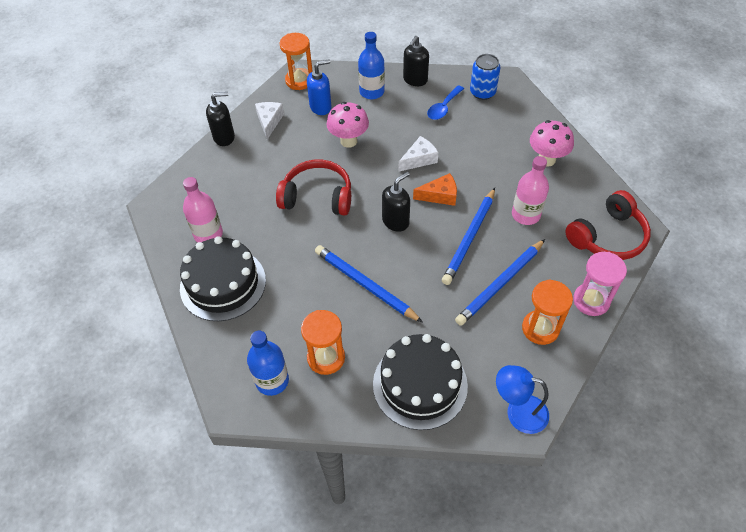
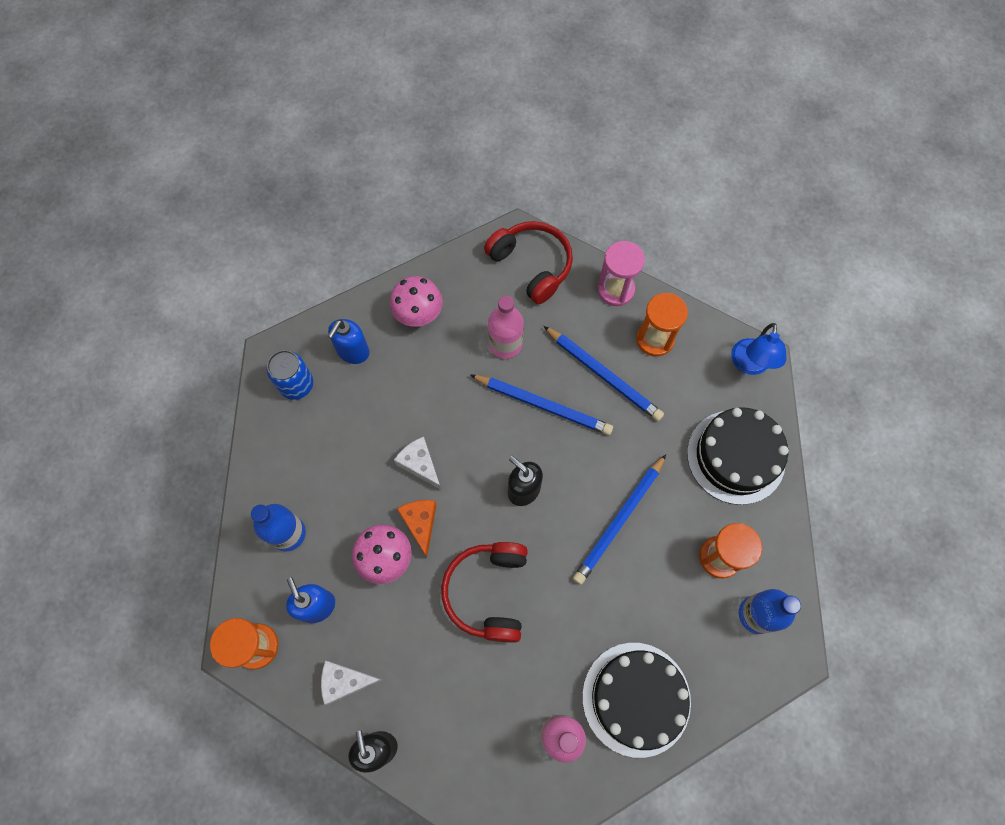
camera: 95 degrees left, 15 degrees up
black soap dispenser [403,36,429,86] -> none
orange cheese [413,173,457,206] -> orange cheese moved to [397,500,437,557]
blue spoon [427,85,464,120] -> none
none -> blue soap dispenser [328,319,369,364]

